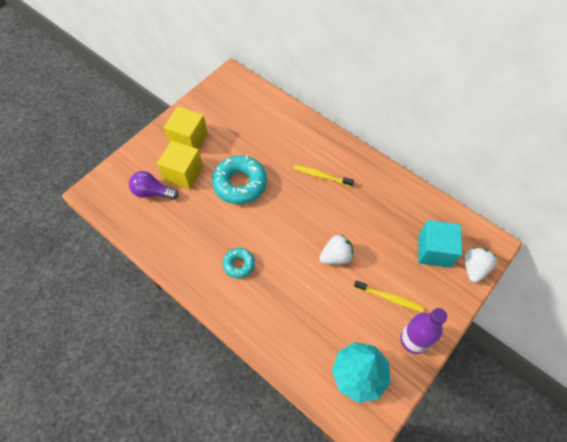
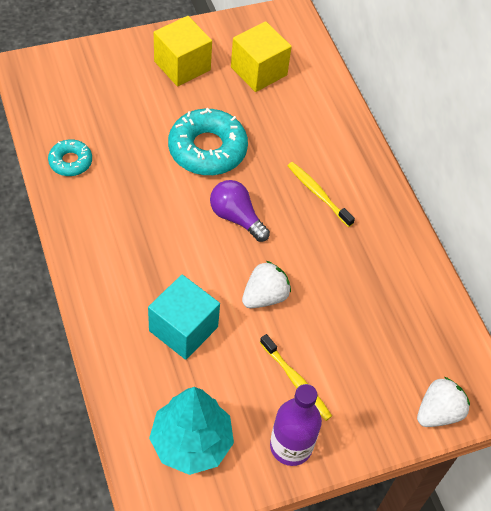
camera: 25 degrees right, 5 degrees down
purple light bulb [129,171,178,200] -> purple light bulb moved to [210,180,270,242]
yellow cube [157,140,203,189] -> yellow cube moved to [231,21,292,92]
turquoise donut [223,248,255,278] -> turquoise donut moved to [48,139,92,176]
white strawberry [319,234,354,264] -> white strawberry turned 45 degrees counterclockwise [242,261,291,308]
turquoise cube [418,220,462,268] -> turquoise cube moved to [148,274,220,360]

